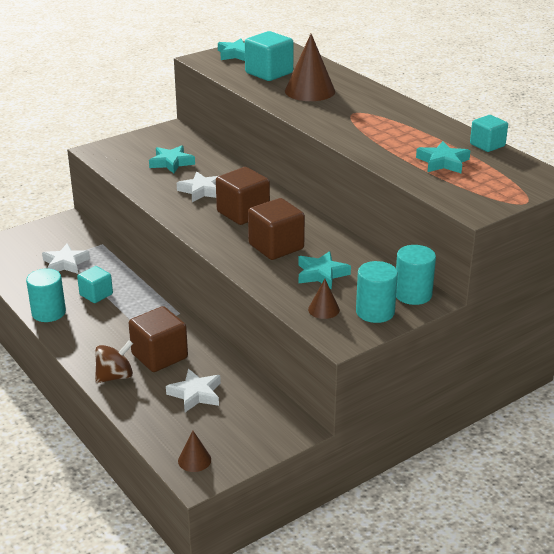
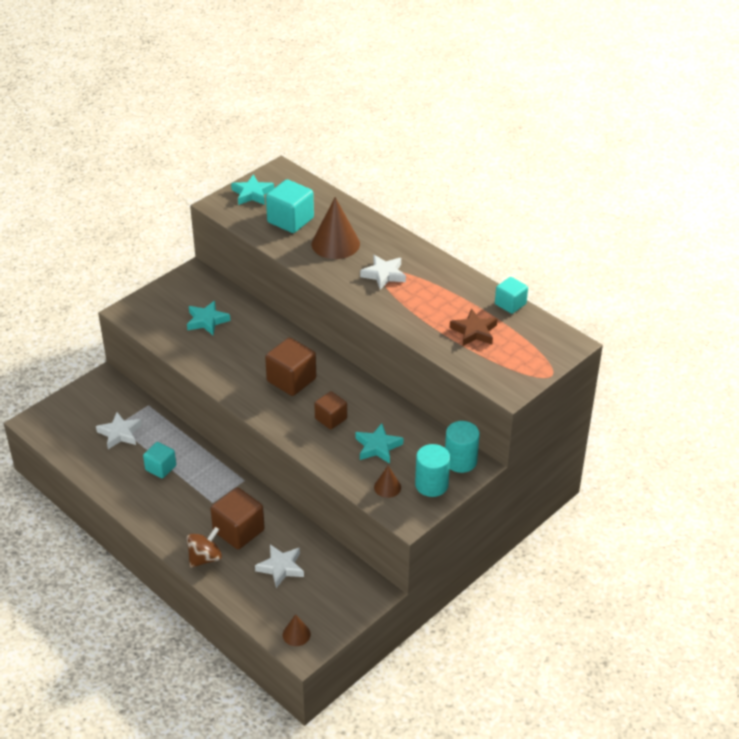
camera: 10 degrees left, 10 degrees up
turquoise cylinder [26,268,66,322] -> none
white star [177,172,218,202] -> white star moved to [360,255,406,290]
brown cube [248,198,305,260] -> brown cube [314,391,347,430], size x0.63
turquoise star [416,141,471,173] -> brown star [450,309,498,346]

